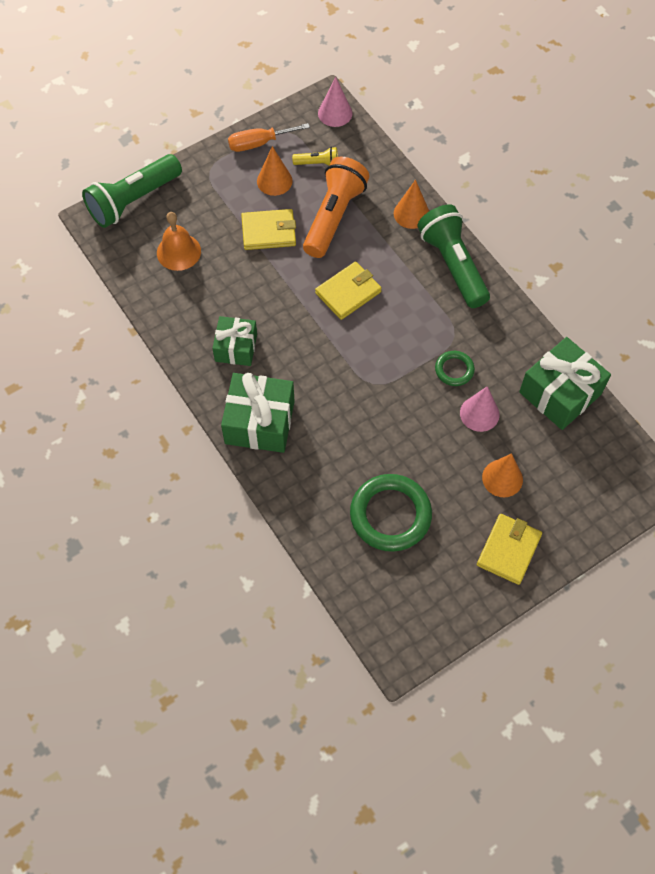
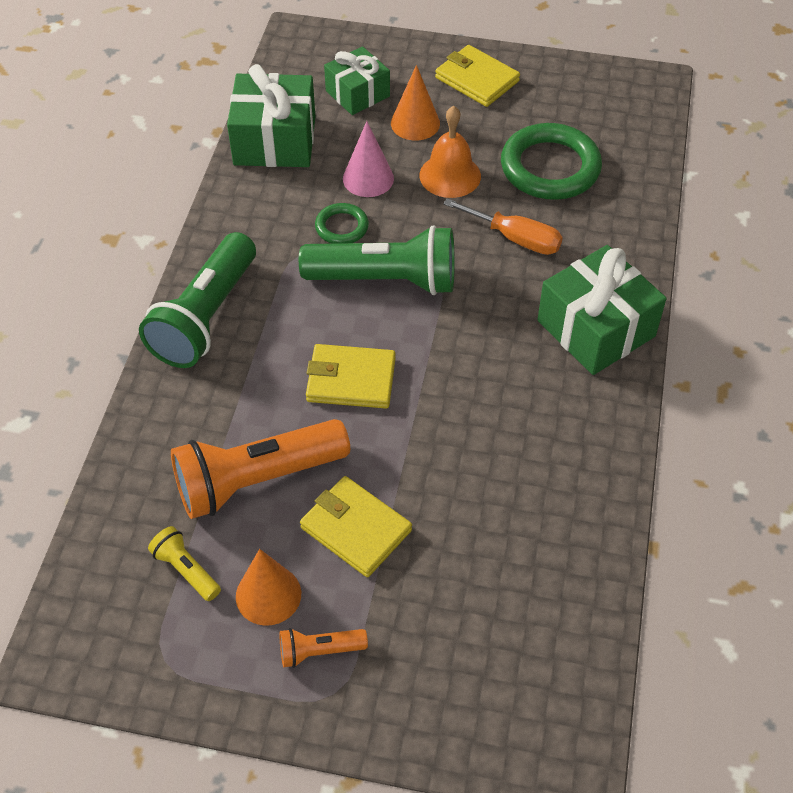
camera: 135 degrees left, 10 degrees down
green flashlight [82,154,182,228] -> green flashlight moved to [299,225,455,295]
orange bell [157,212,201,271] -> orange bell moved to [419,106,481,198]
green gift [212,316,257,366] -> green gift moved to [324,46,390,115]
orange screwdriver [228,123,310,152] -> orange screwdriver moved to [443,198,563,255]
pink cone [318,76,352,127] -> none
orange cone [394,180,429,229] -> none
yellow wallet [477,514,542,585] -> yellow wallet turned 60 degrees clockwise [435,45,520,107]
none -> orange flashlight [279,628,368,668]

